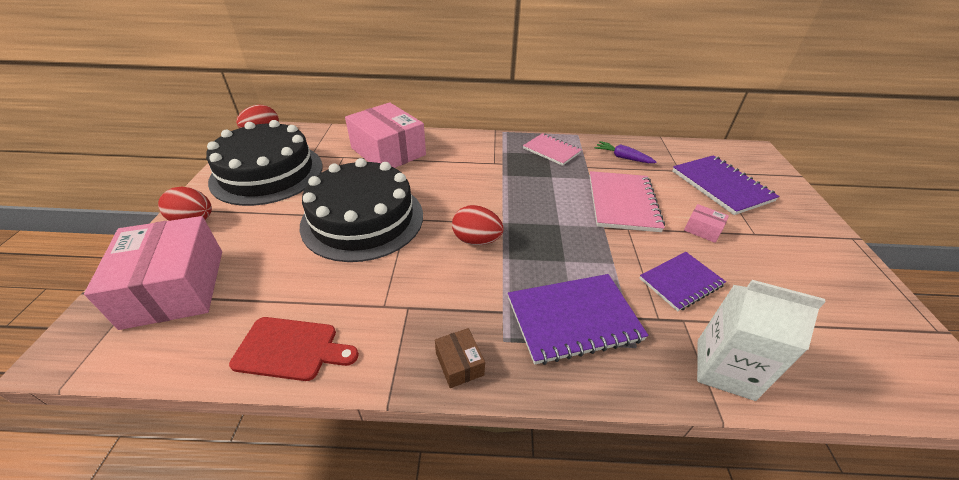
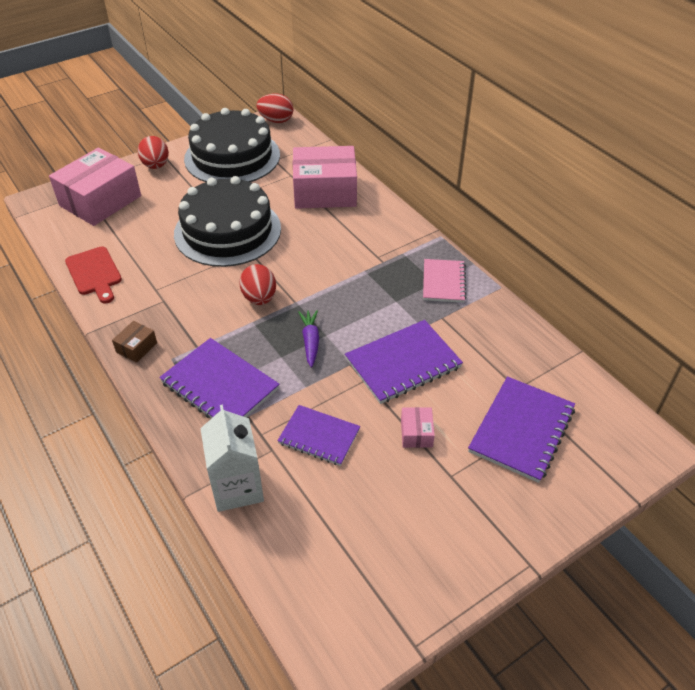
camera: 55 degrees right, 5 degrees up
pink box [345,102,426,168] -> pink box turned 75 degrees clockwise [293,146,357,209]
pink notebook [589,171,665,232] -> purple notebook [345,320,463,404]
purple carrot [595,141,656,163] -> purple carrot moved to [298,310,319,368]

